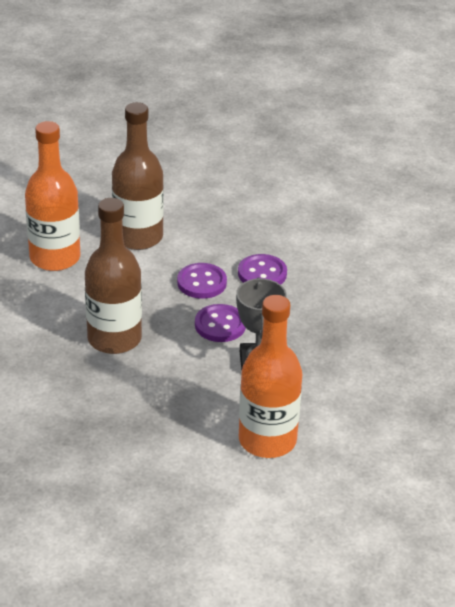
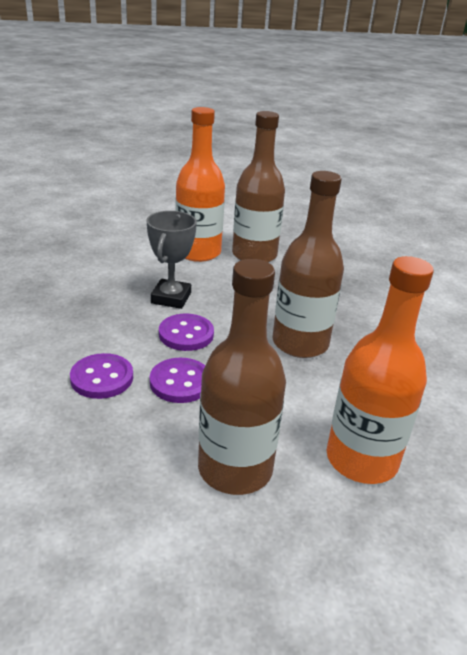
camera: 165 degrees left, 5 degrees down
none -> brown bottle [232,111,285,263]

